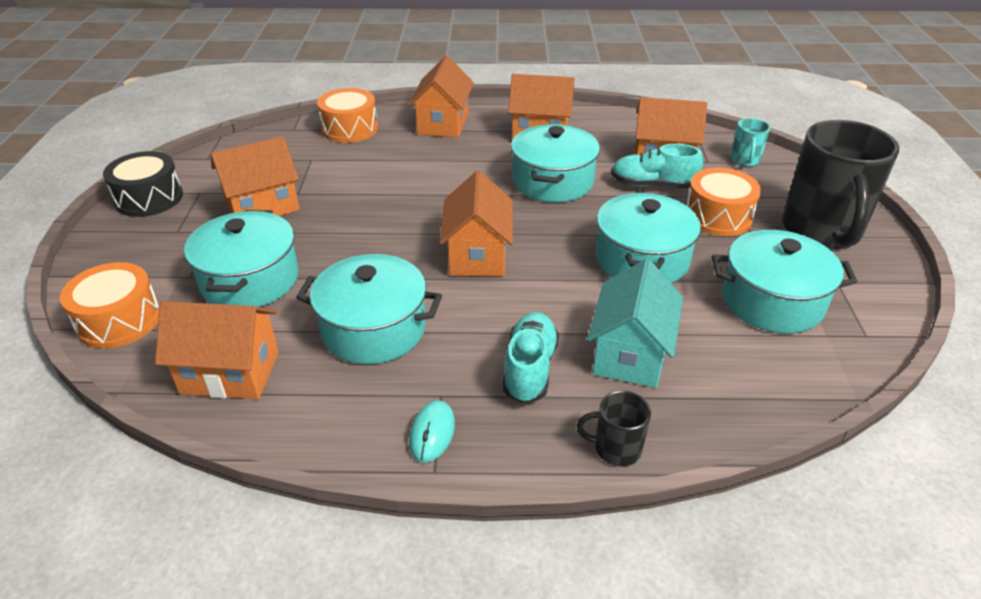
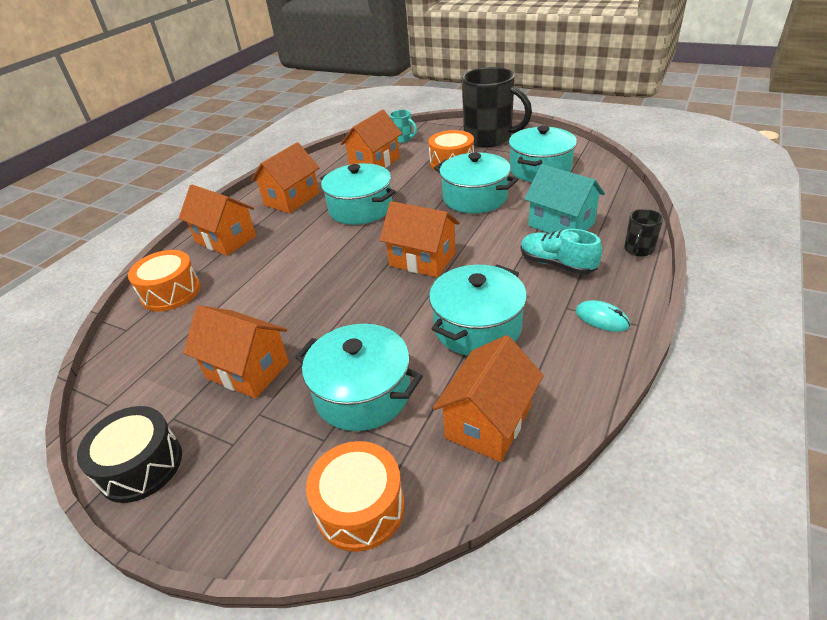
camera: 60 degrees left, 0 degrees up
orange house [211,136,300,216] -> orange house turned 60 degrees counterclockwise [183,305,289,399]
turquoise shoe [611,144,703,189] -> none

